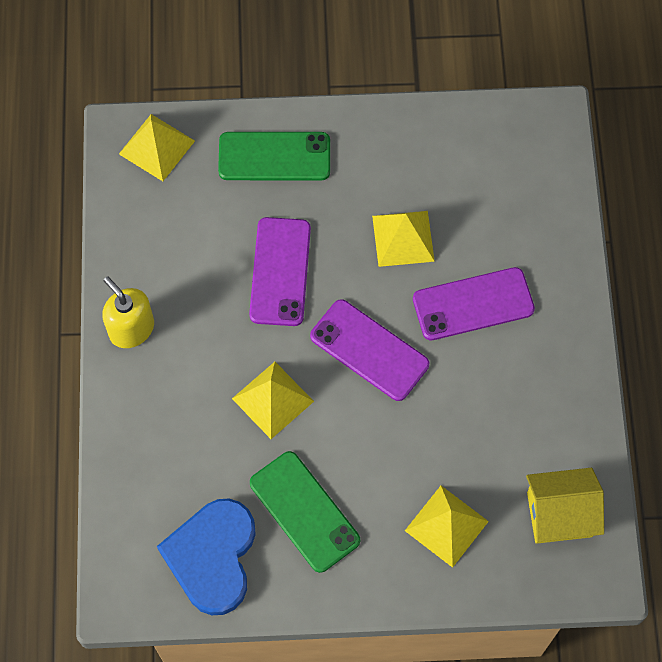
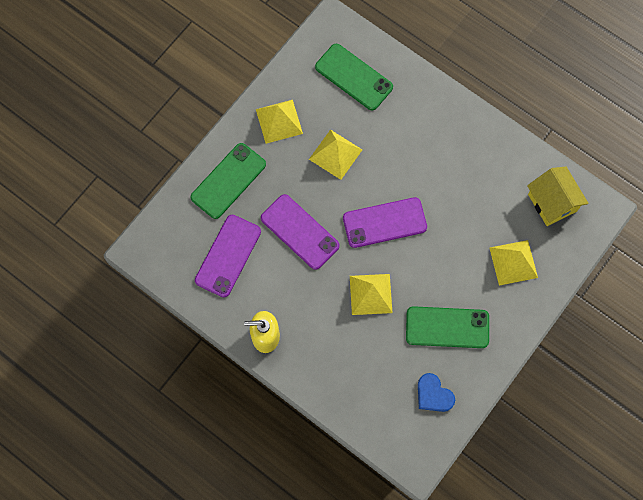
camera: 50 degrees left, 5 degrees up
yellow pyramid [119,114,195,181] -> yellow pyramid moved to [256,100,303,144]
blue heart [157,498,256,615] -> blue heart [418,373,455,412], size x0.55
purple phone [413,267,535,340] -> purple phone moved to [195,215,261,297]
yellow house [526,468,604,544] -> yellow house turned 60 degrees counterclockwise [527,167,589,226]
none -> green phone [315,44,393,110]

